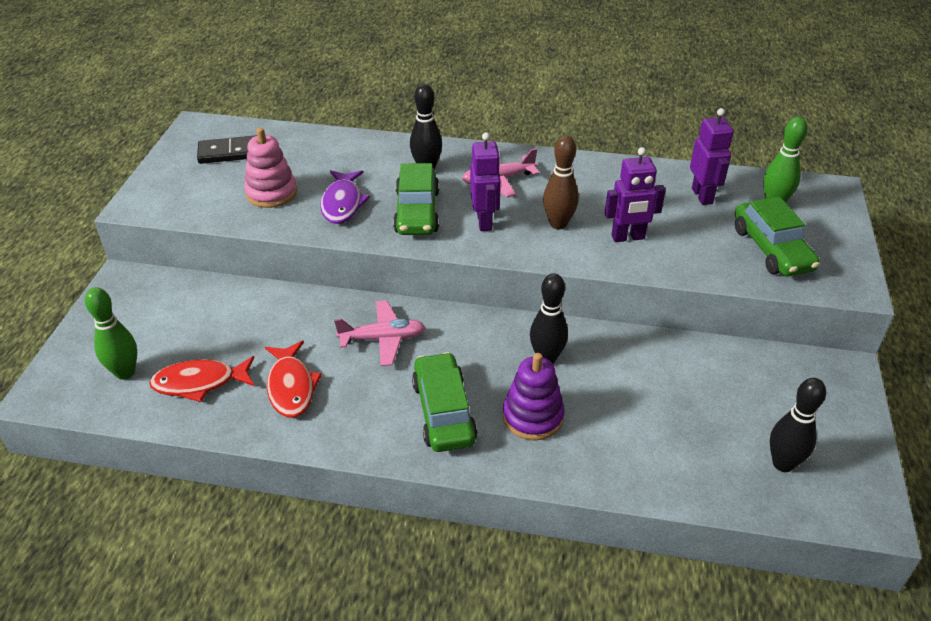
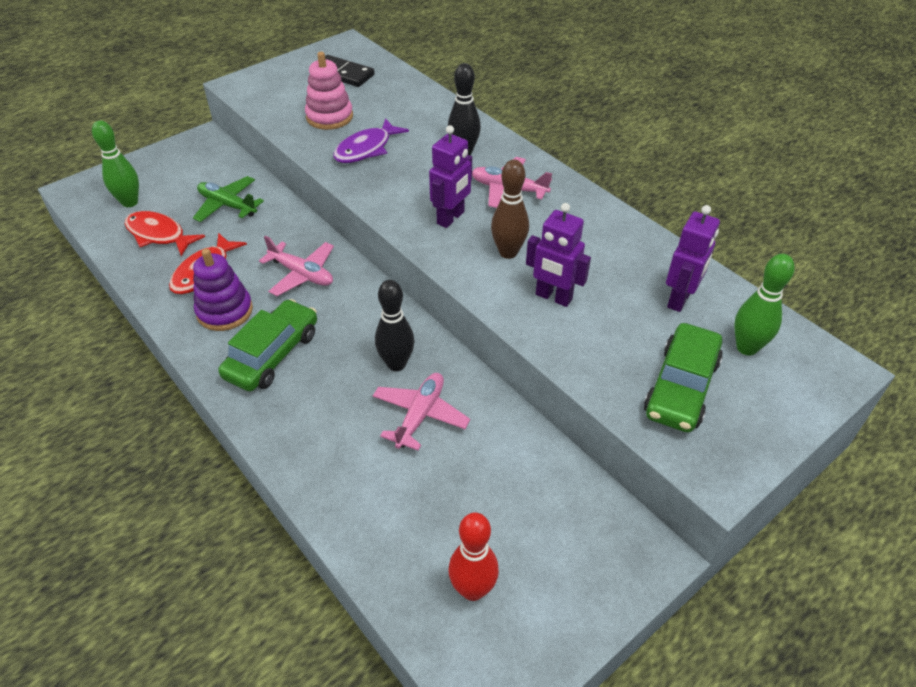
camera: 40 degrees right, 5 degrees up
green car [393,163,439,235] -> none
purple stacking toy [503,353,565,441] -> purple stacking toy moved to [193,249,253,331]
black bowling pin [770,378,826,472] -> red bowling pin [449,512,499,601]
none -> green plane [193,176,264,222]
none -> pink plane [373,373,470,451]

